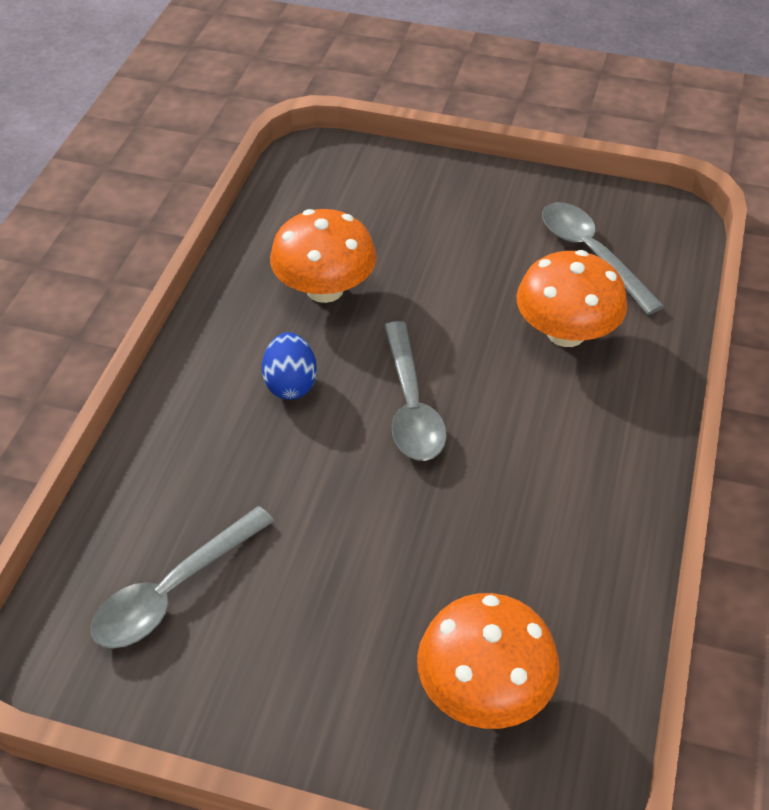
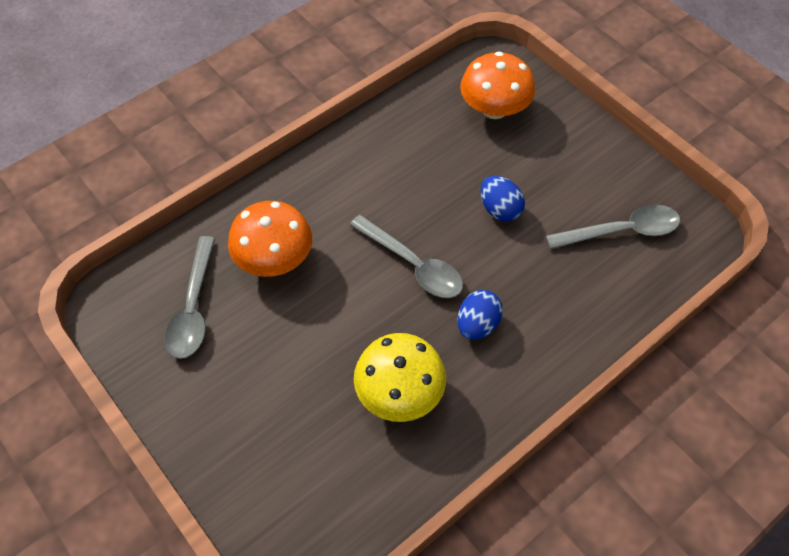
camera: 145 degrees left, 10 degrees up
orange mushroom [270,209,377,303] -> yellow mushroom [354,333,446,422]
grey spoon [384,321,447,461] -> grey spoon turned 105 degrees clockwise [350,215,463,298]
none -> blue egg [480,176,525,222]

